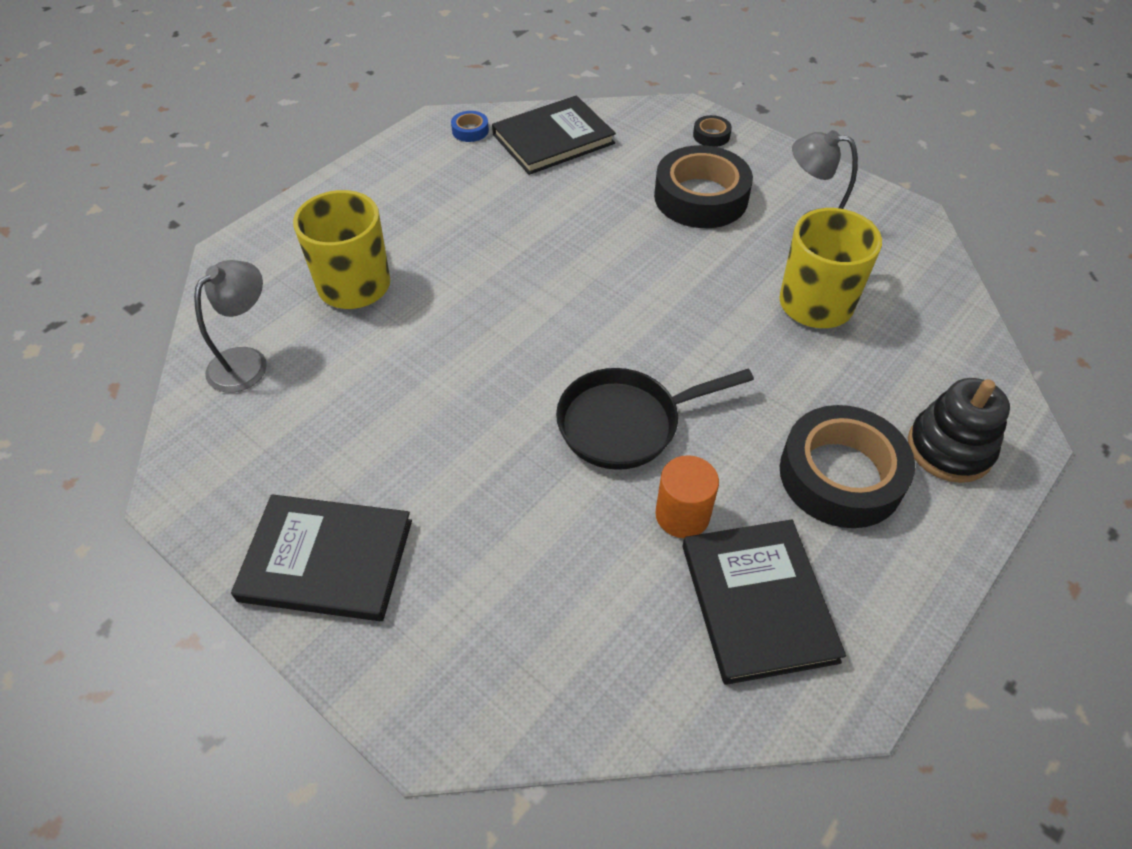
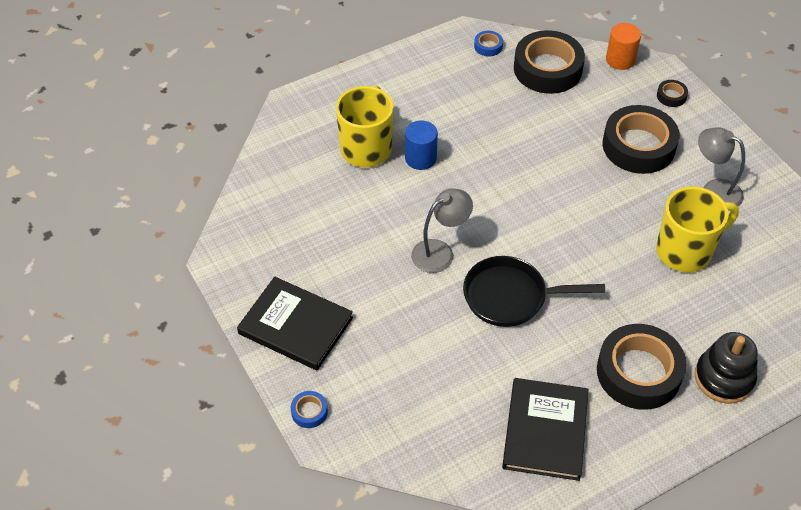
camera: 20 degrees right, 0 degrees up
grey lamp [194,260,267,393] -> grey lamp moved to [411,189,473,273]
black book [492,96,616,175] -> black tape [514,30,585,94]
orange cylinder [655,455,719,538] -> orange cylinder moved to [606,23,641,70]
none -> blue tape [291,391,328,428]
none -> blue cylinder [405,120,438,170]

